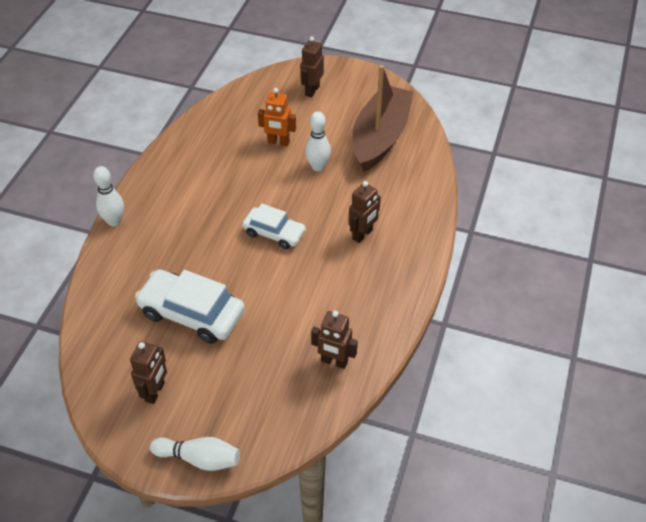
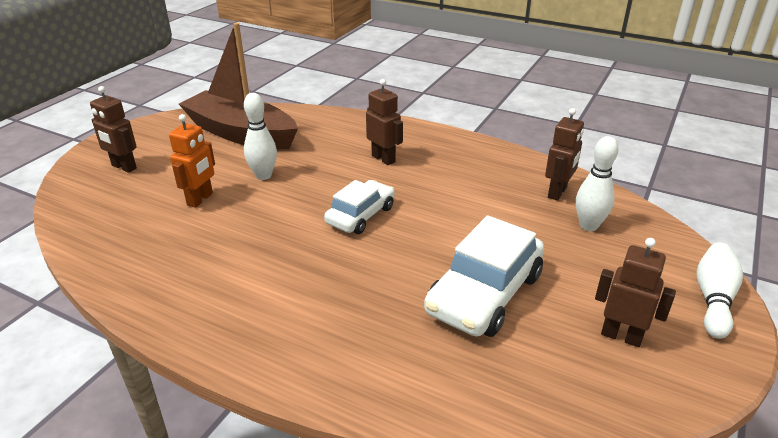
camera: 80 degrees left, 15 degrees down
white bowling pin [93,166,124,226] -> white bowling pin moved to [576,136,619,231]

